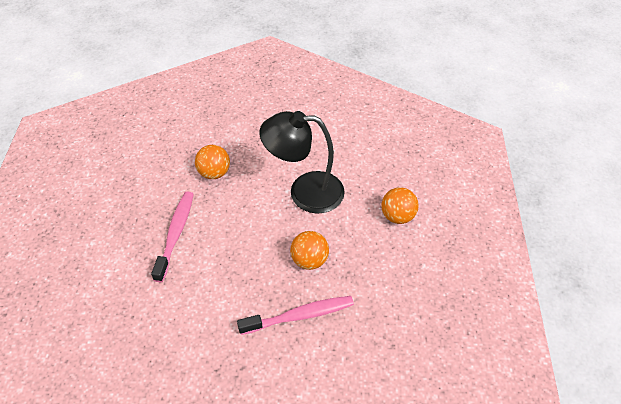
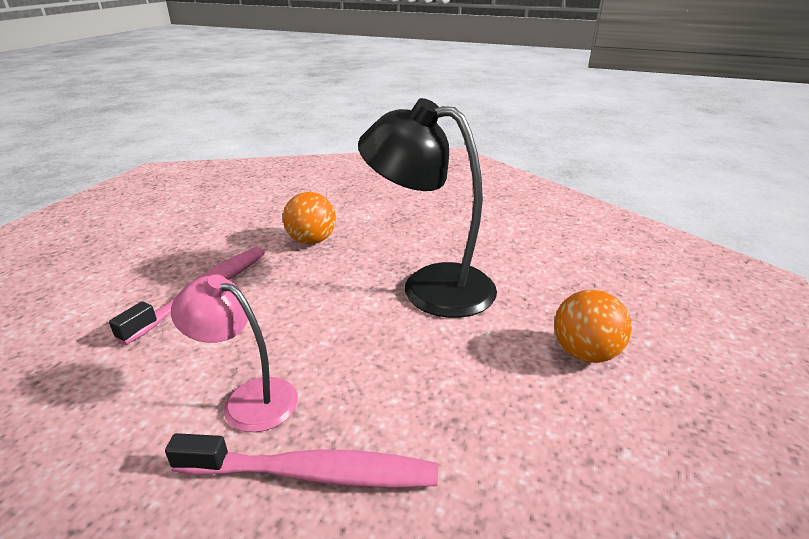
camera: 20 degrees right, 20 degrees down
orange ball [290,231,329,270] -> none
none -> pink lamp [171,274,298,432]

